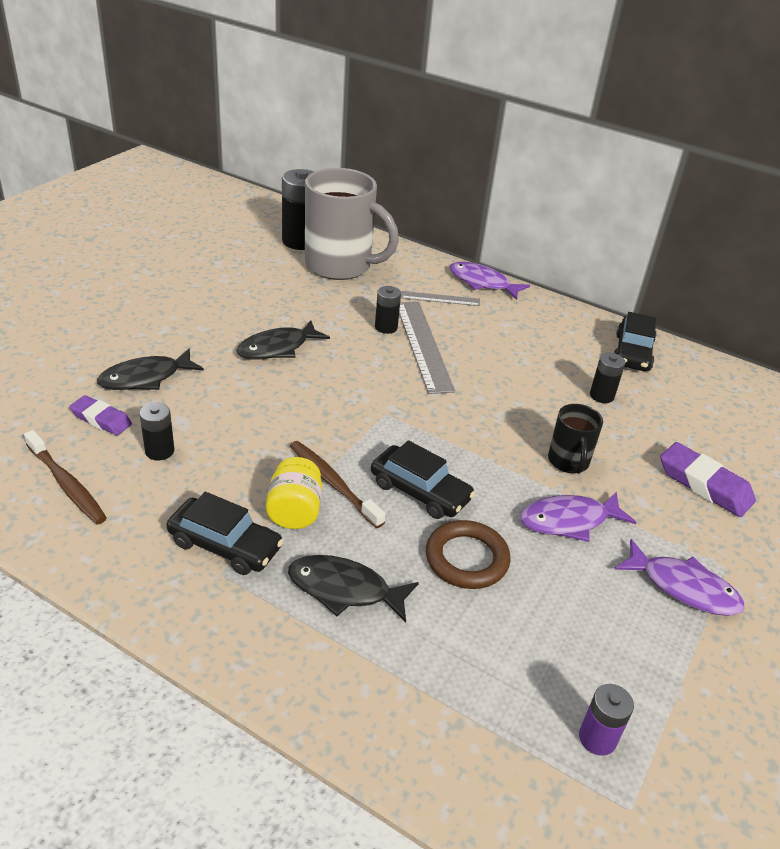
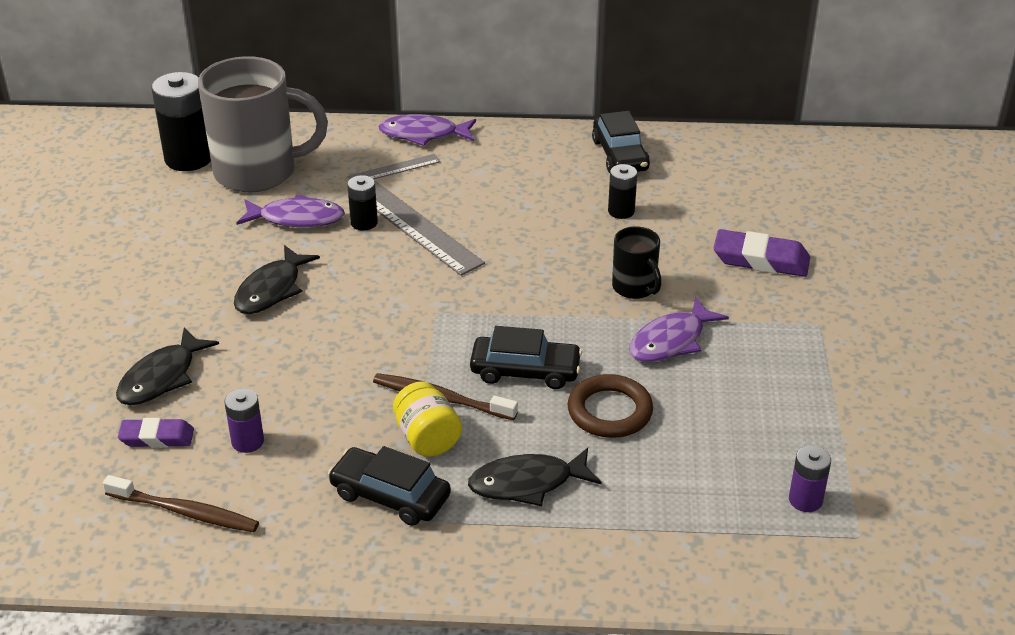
camera: 25 degrees left, 0 degrees up
black battery [139,403,174,460] -> purple battery [224,388,264,453]
black car [166,492,283,575] -> black car turned 150 degrees counterclockwise [328,446,451,526]
purple fish [614,539,745,616] -> purple fish moved to [237,194,345,227]

